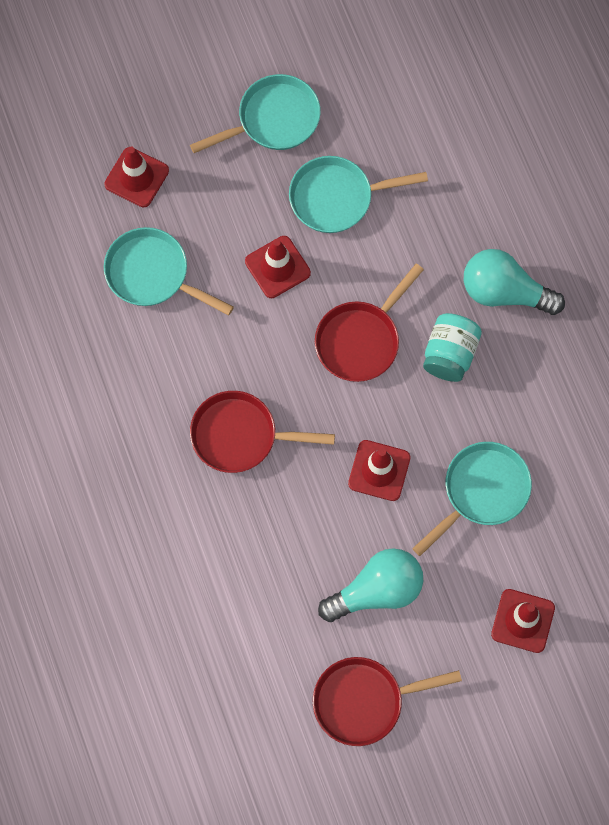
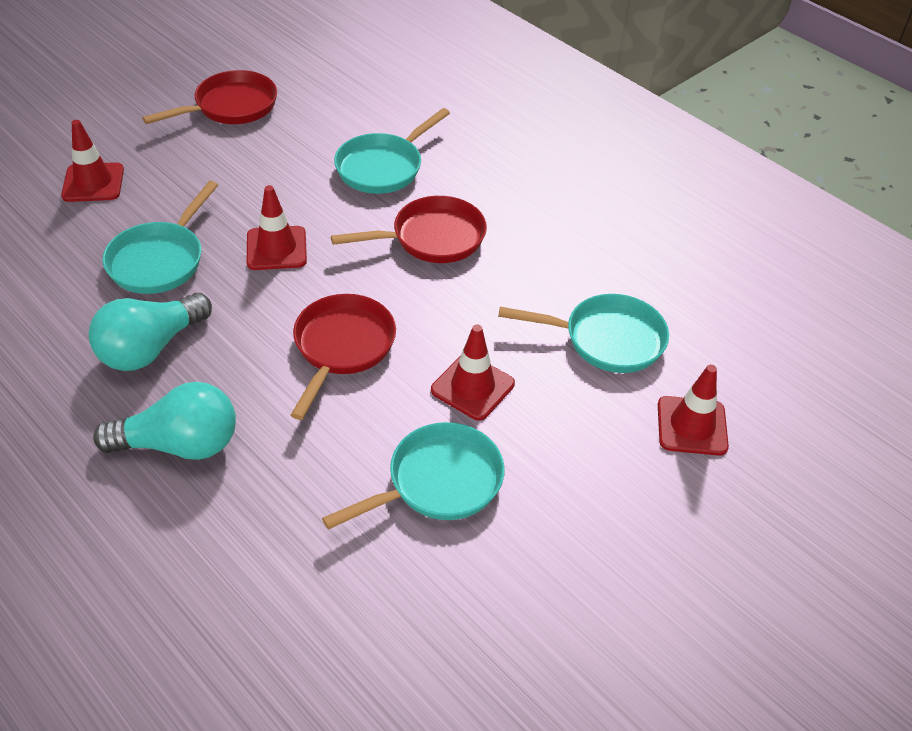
camera: 155 degrees right, 25 degrees down
turquoise pan [190,74,321,153] -> turquoise pan moved to [334,108,450,194]
turquoise light bulb [318,548,423,622] -> turquoise light bulb moved to [88,293,212,371]
turquoise jar [423,313,482,382] -> none

